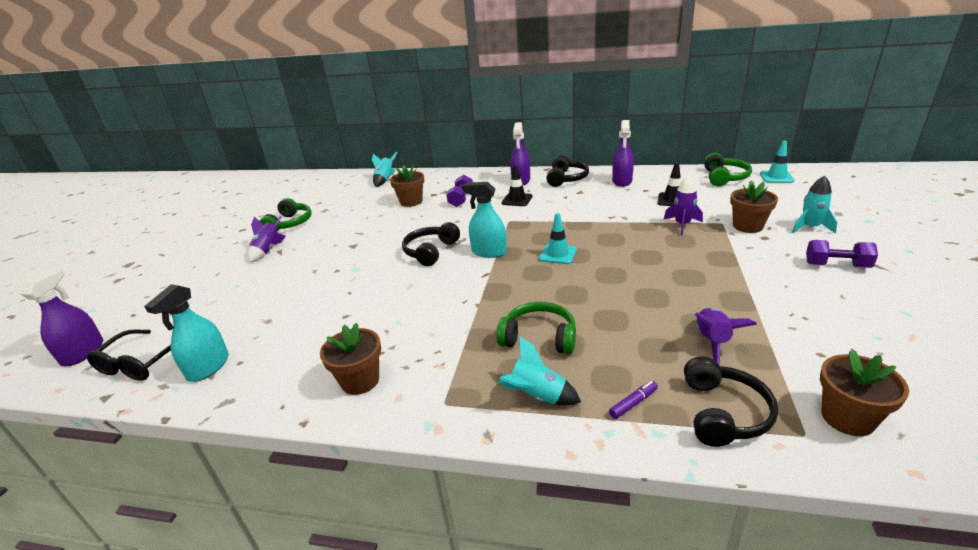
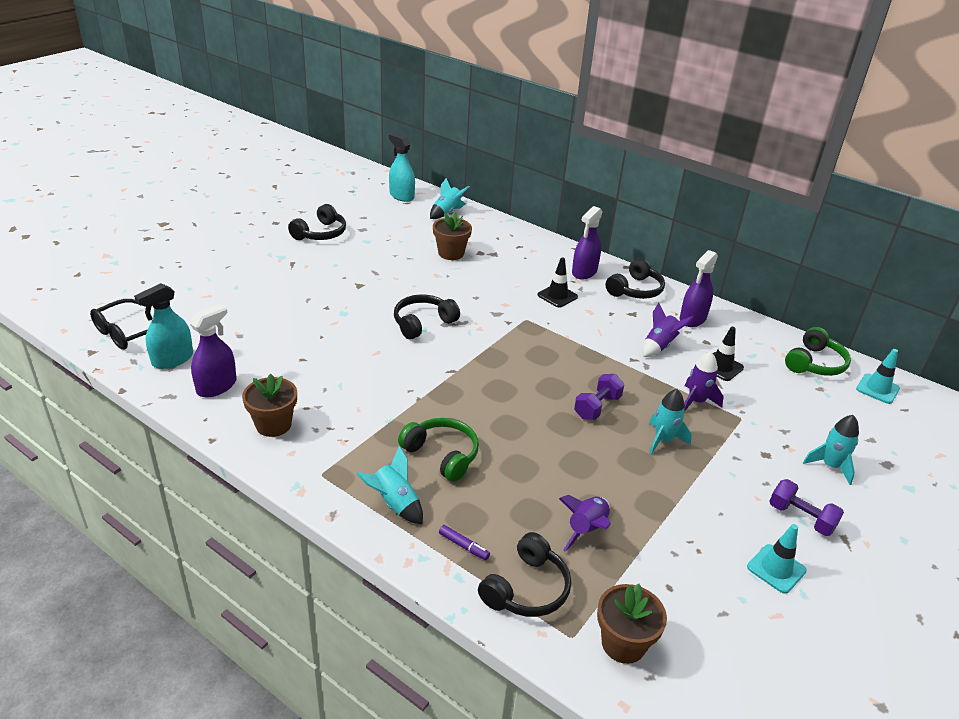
camera: 20 degrees right, 5 degrees up
purple spray bottle [20,268,103,366] -> purple spray bottle moved to [190,304,237,397]
purple rocket [248,216,286,262] -> purple rocket moved to [642,303,694,357]
green headphones [260,198,312,230] -> black headphones [288,204,346,240]
purple dumbbell [446,175,473,207] -> purple dumbbell moved to [574,374,624,420]
turquoise spray bottle [462,182,507,258] -> turquoise spray bottle moved to [389,133,415,202]
turquoise traffic cone [539,213,577,264] -> turquoise traffic cone moved to [747,524,807,594]
purple marker [609,381,658,419] -> purple marker turned 45 degrees clockwise [439,525,490,560]
brown flower pot [730,180,778,233] -> none
none -> turquoise rocket [649,389,692,455]

